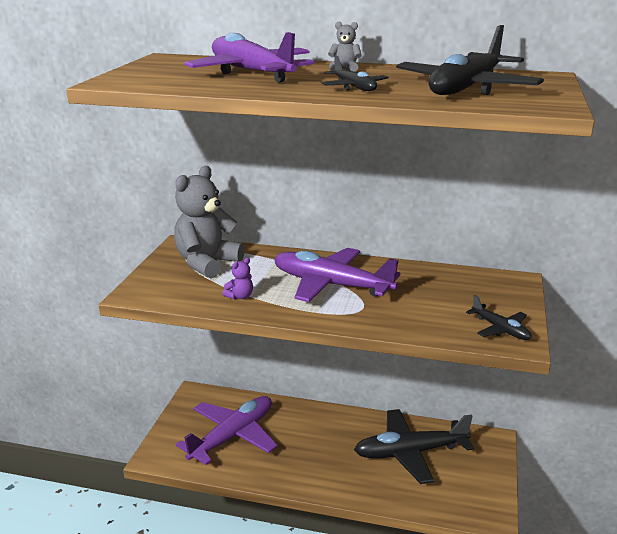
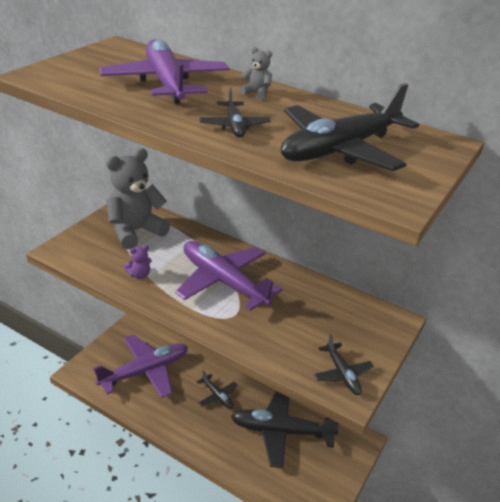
camera: 15 degrees right, 10 degrees up
none -> black plane [197,370,238,409]

